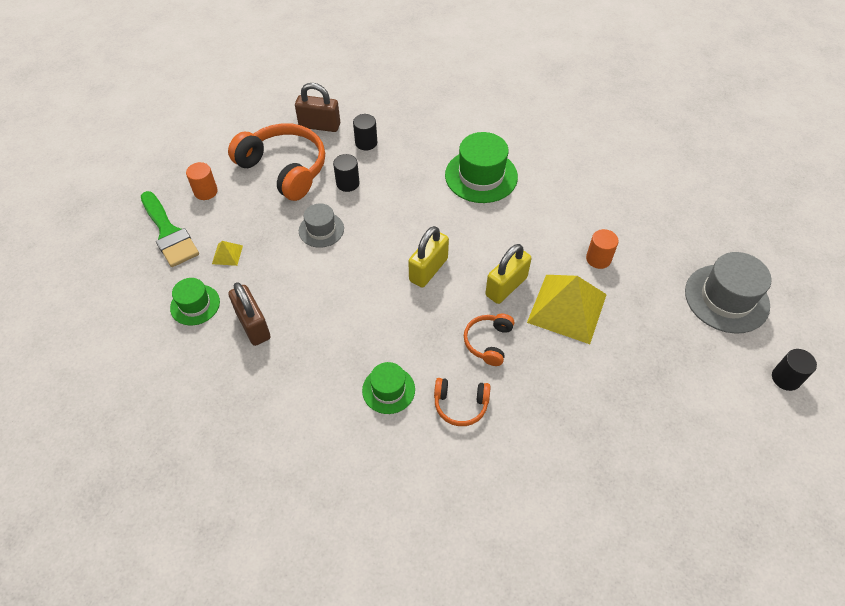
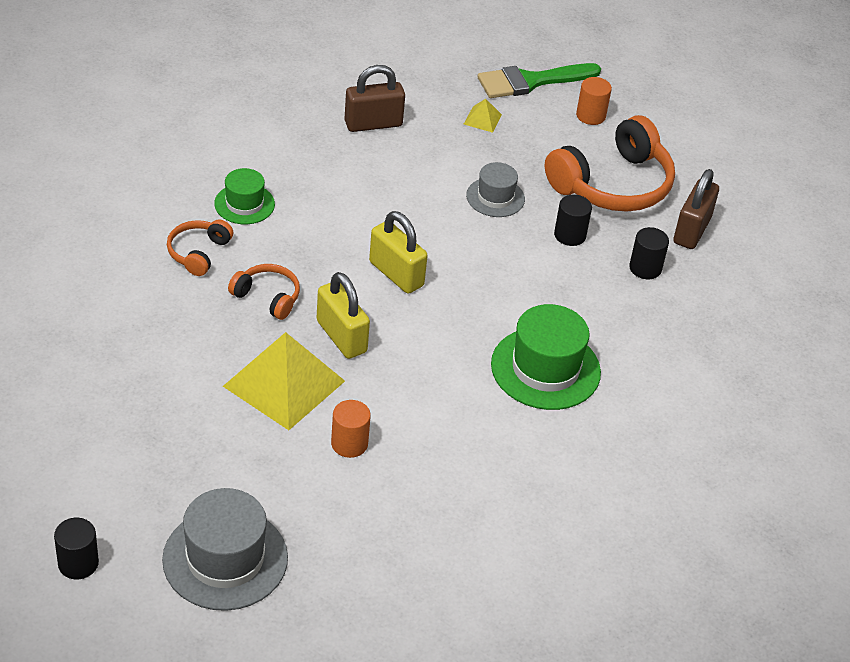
camera: 100 degrees right, 10 degrees down
green hat [170,278,220,325] -> none

